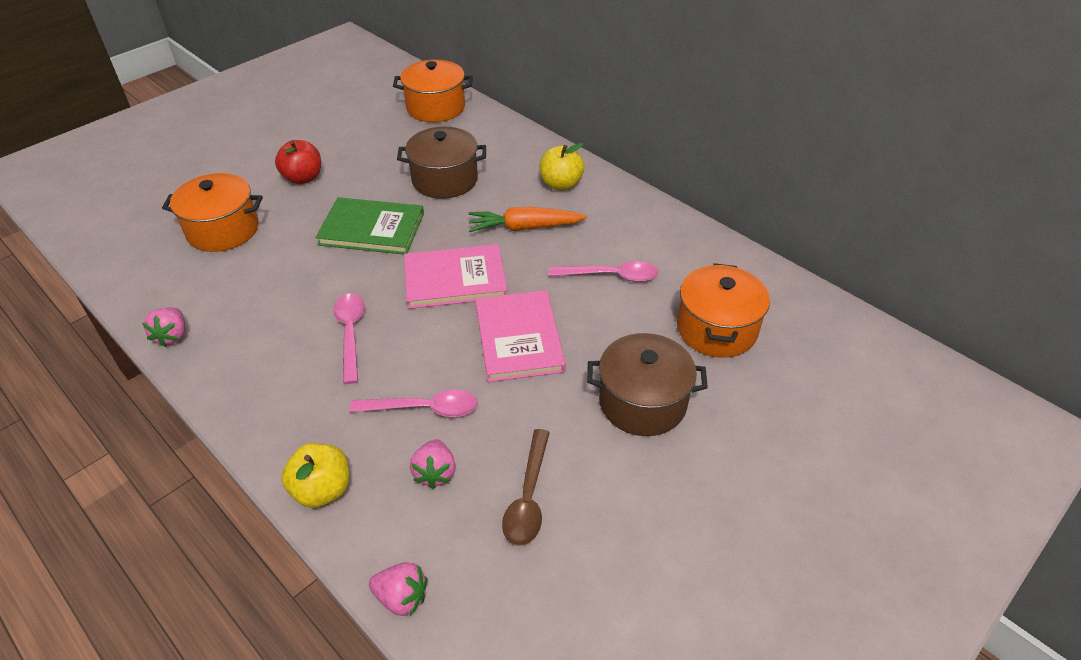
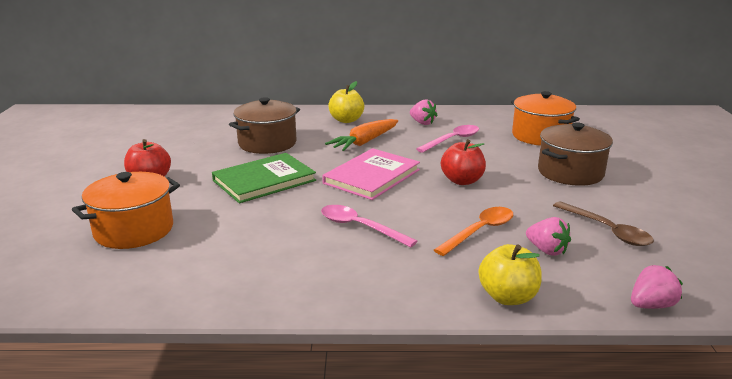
camera: 45 degrees left, 20 degrees down
pink strawberry [142,307,185,347] -> pink strawberry moved to [410,99,438,125]
pink spoon [350,390,478,417] -> orange spoon [434,207,513,256]
orange pot [393,60,473,122] -> none
pink book [475,290,566,382] -> red apple [441,139,486,185]

